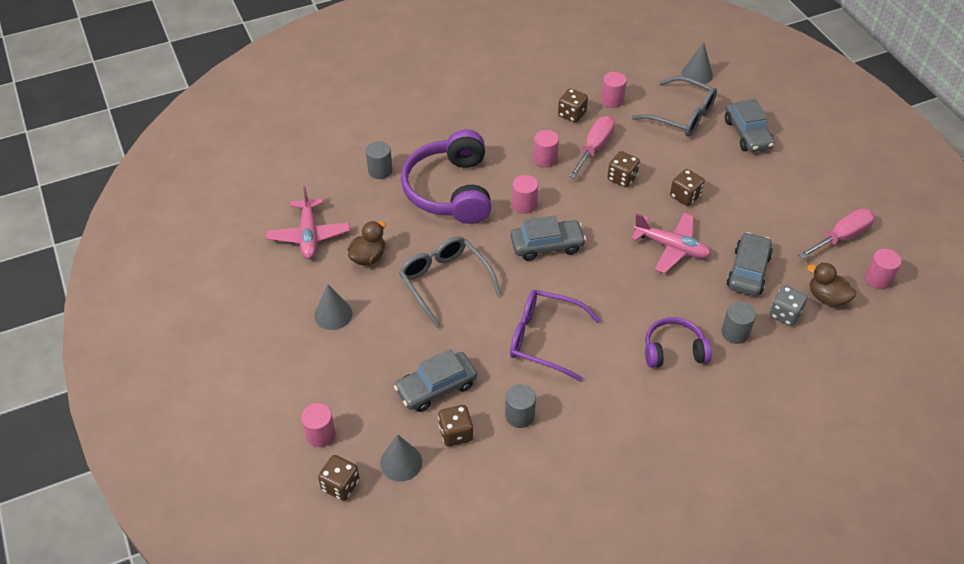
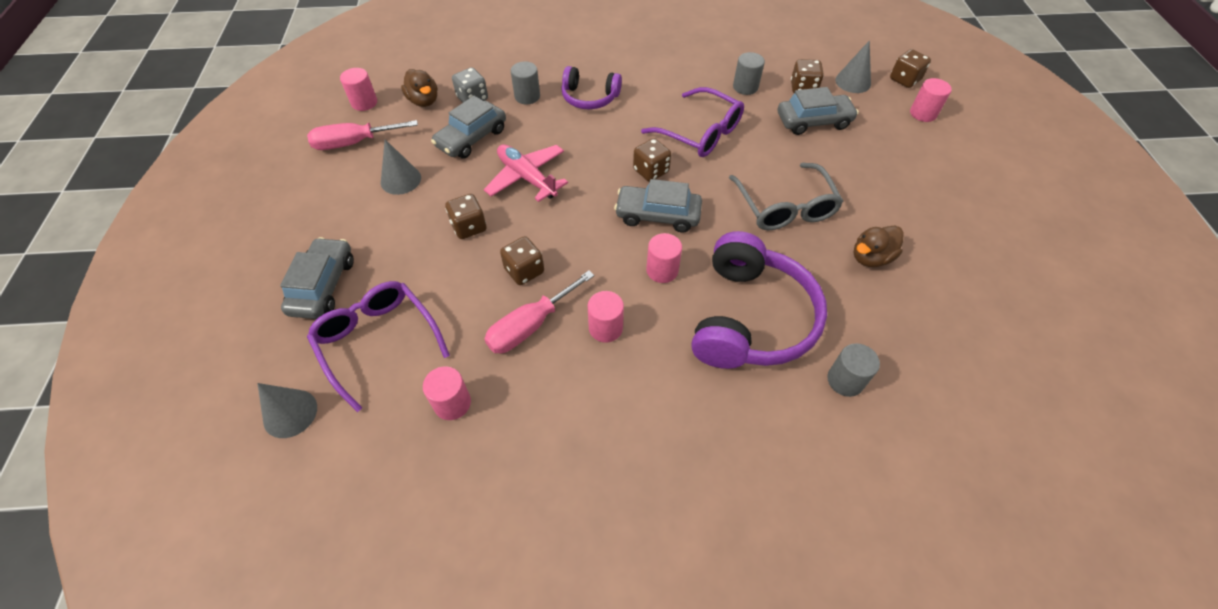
camera: 160 degrees left, 5 degrees up
pink plane [266,186,350,259] -> none
grey cone [314,284,352,330] -> grey cone moved to [381,140,421,195]
brown dice [558,88,588,123] -> brown dice moved to [633,138,671,182]
grey glasses [632,76,717,137] -> purple glasses [307,281,450,412]

